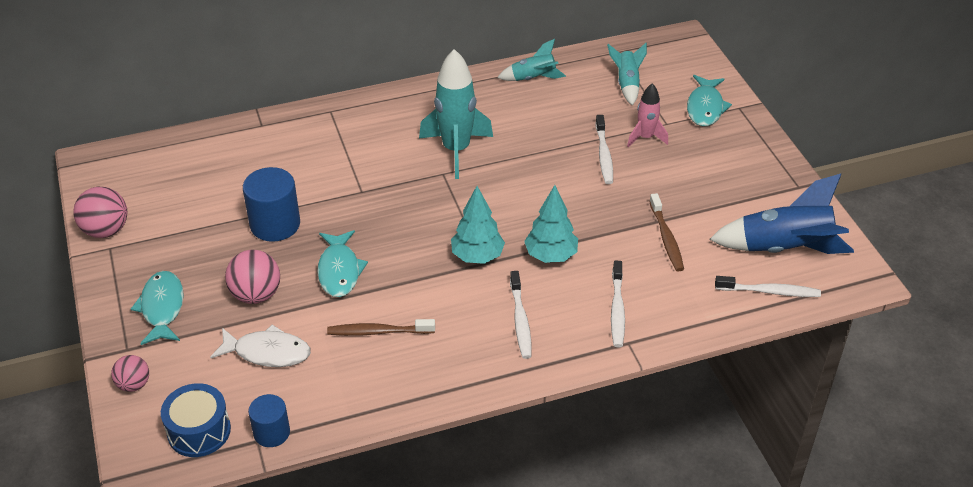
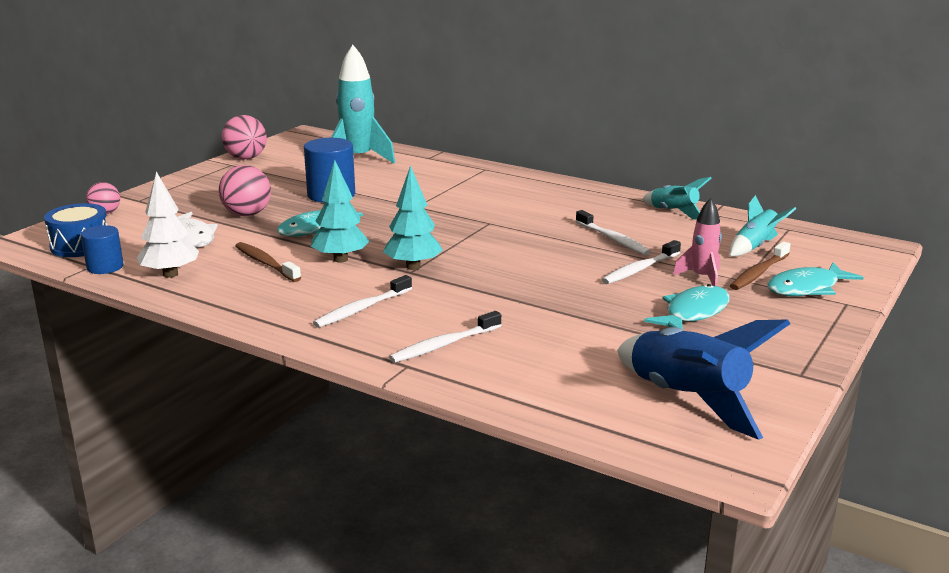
camera: 50 degrees right, 20 degrees down
turquoise fish [131,271,184,345] -> turquoise fish moved to [644,284,730,329]
turquoise rocket [419,49,493,179] -> turquoise rocket moved to [331,45,395,164]
turquoise tree [524,185,578,263] -> turquoise tree moved to [311,160,369,263]
brown toothbrush [649,193,684,271] -> brown toothbrush moved to [730,241,790,290]
white toothbrush [715,276,821,297] -> white toothbrush moved to [576,210,651,255]
none -> white tree [137,172,199,278]

